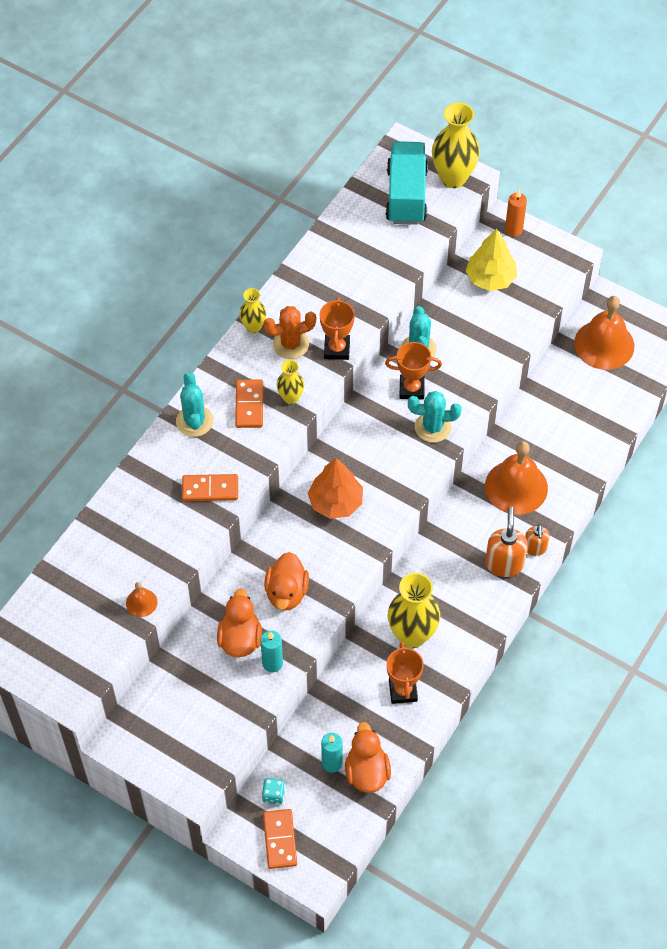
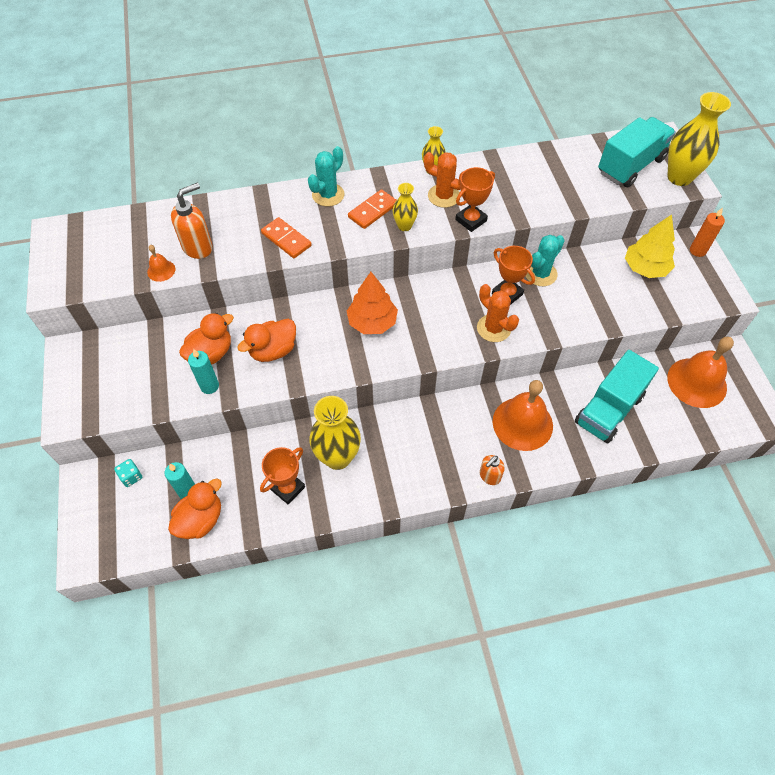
camera: 45 degrees right, 0 degrees up
orange domino [263,809,297,869] -> none
turquoise cactus [408,391,462,442] -> orange cactus [477,284,519,342]
orange soap dispenser [485,507,528,577] -> orange soap dispenser moved to [171,183,213,259]
none -> turquoise truck [575,350,659,443]

